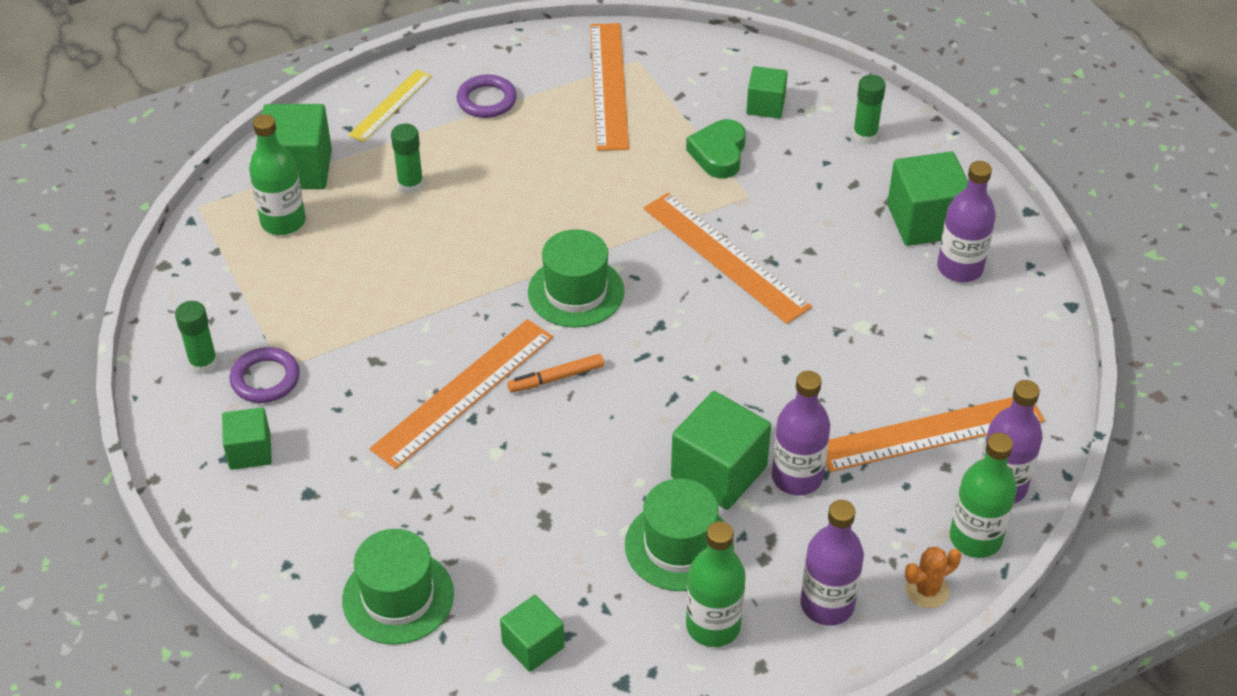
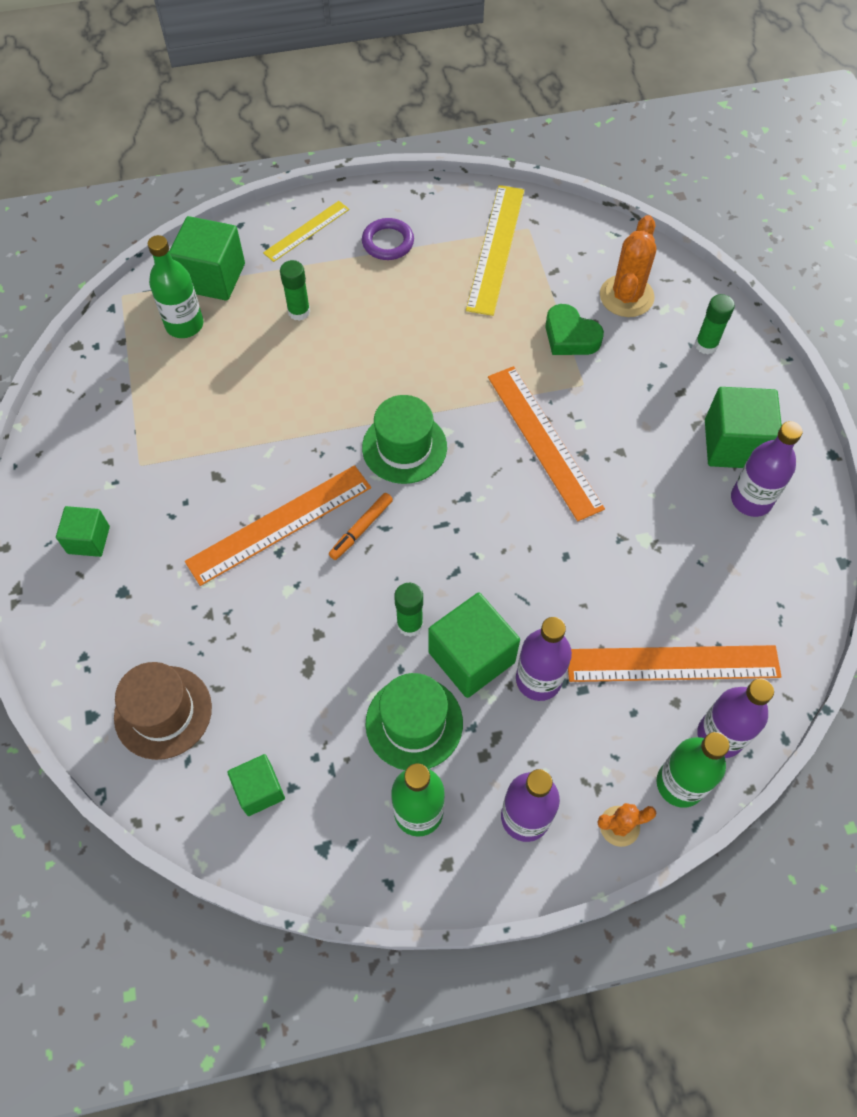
camera: 15 degrees right, 15 degrees up
green glue stick [175,301,218,374] -> green glue stick moved to [394,583,423,637]
purple ring [230,347,300,403] -> none
green hat [342,529,454,645] -> brown hat [114,662,212,760]
orange marker [507,354,604,392] -> orange marker turned 45 degrees counterclockwise [329,493,393,560]
orange ruler [590,23,629,151] -> yellow ruler [466,185,525,316]
green heart [686,119,746,178] -> green heart turned 75 degrees counterclockwise [545,304,604,355]
green cube [746,66,788,118] -> orange cactus [600,215,656,317]

